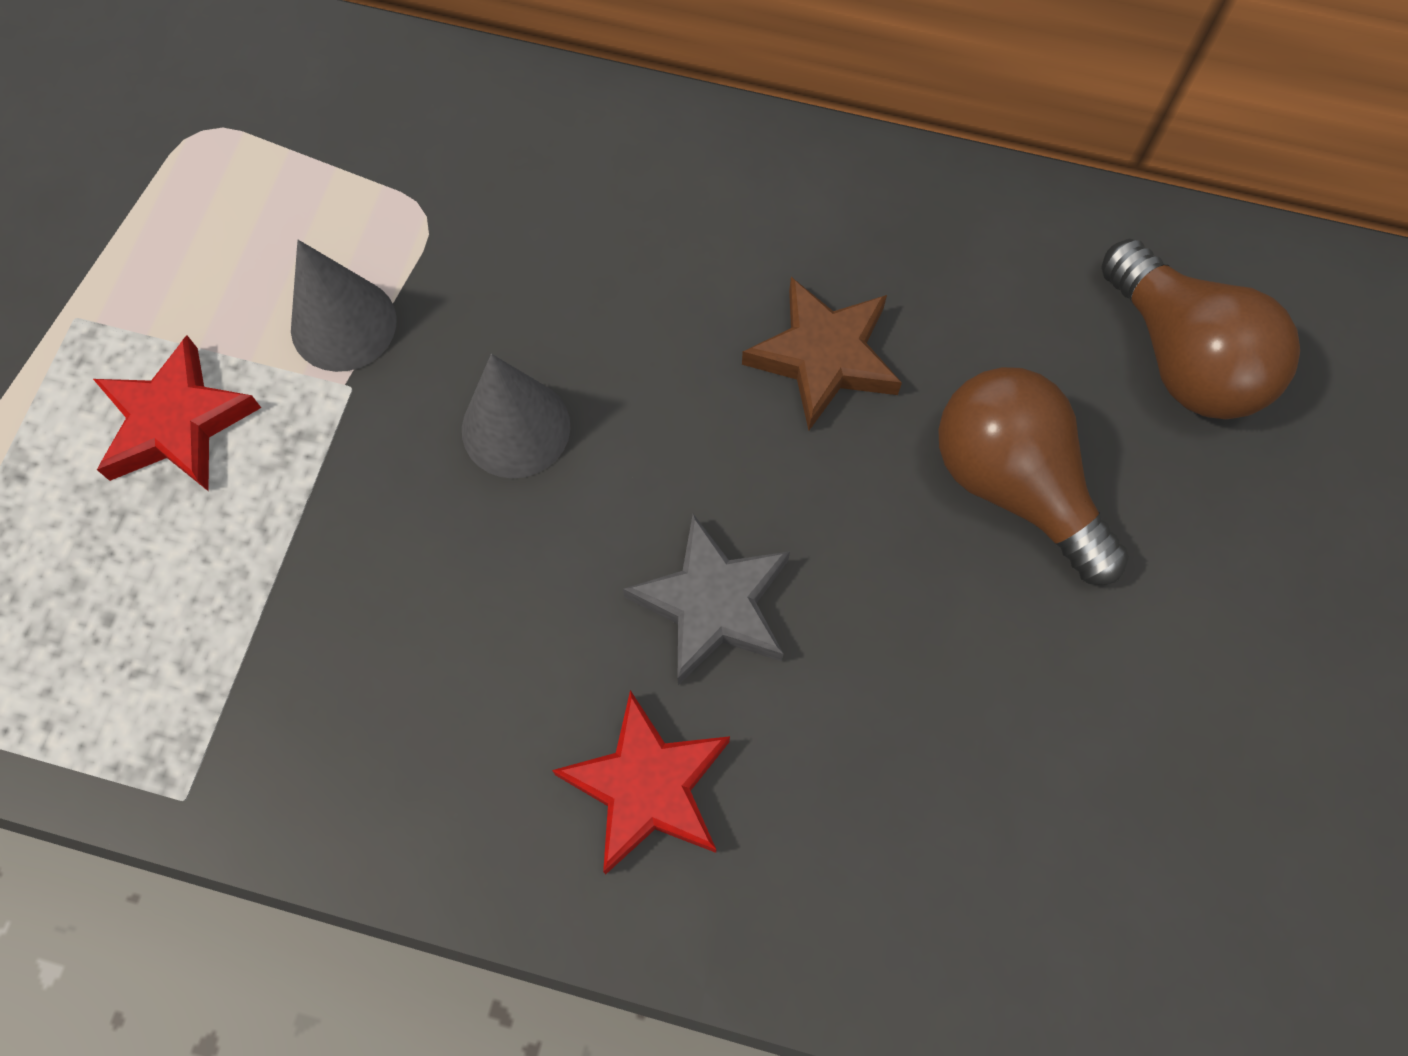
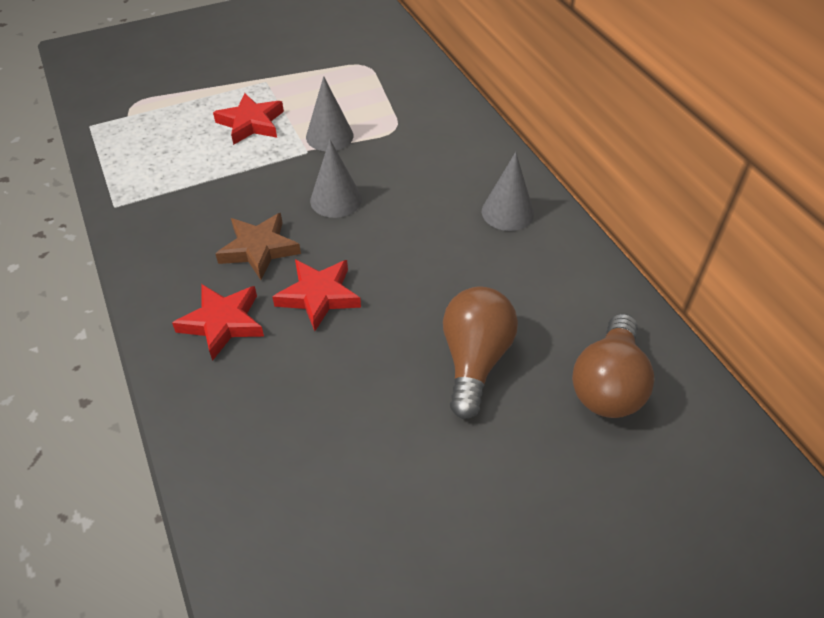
camera: 50 degrees right, 20 degrees down
grey star [623,514,790,685] -> red star [272,259,361,331]
brown star [742,277,902,430] -> brown star moved to [216,213,301,280]
none -> grey cone [482,152,534,231]

